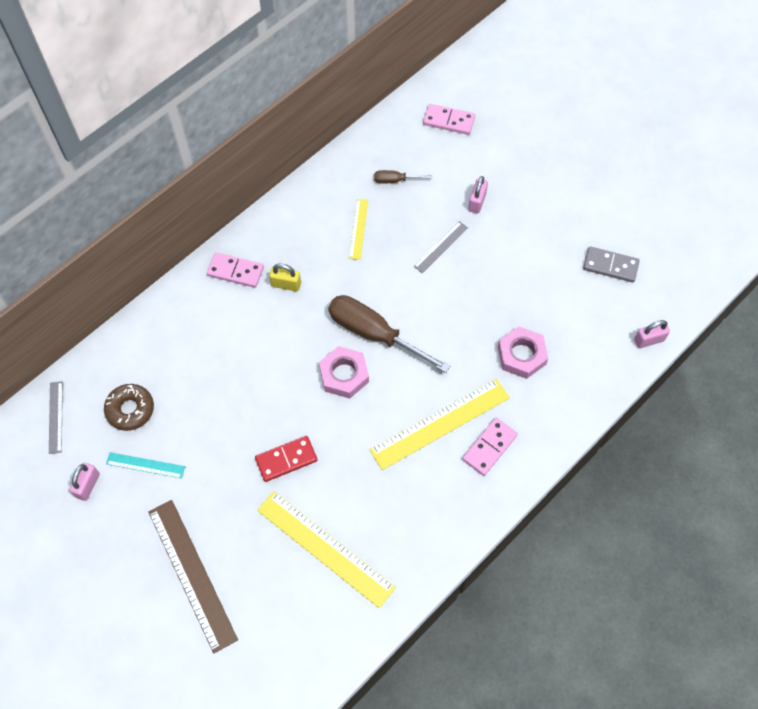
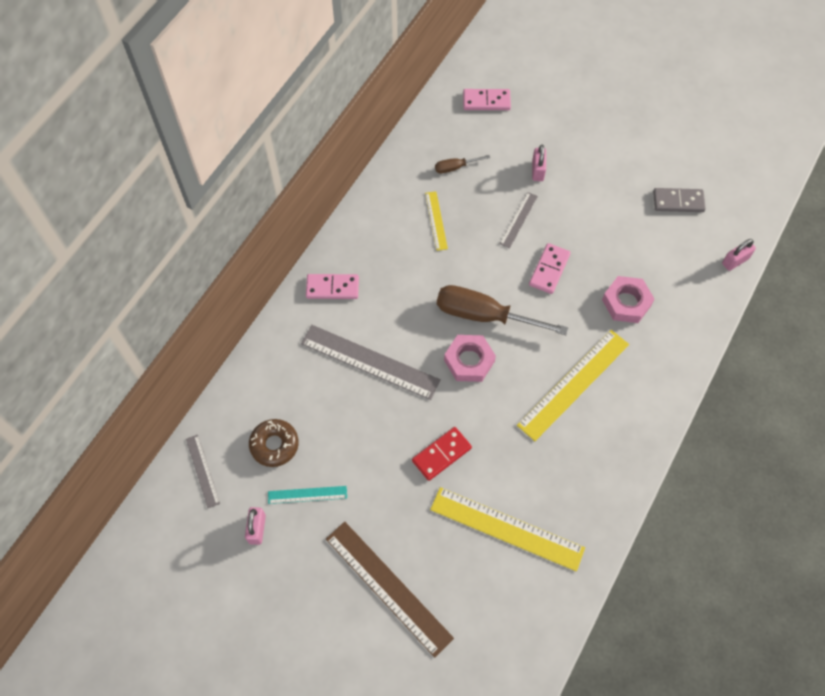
camera: 15 degrees left, 0 degrees up
yellow padlock [269,264,301,292] -> none
pink domino [462,418,518,476] -> pink domino moved to [529,243,571,294]
none -> grey ruler [301,325,441,400]

